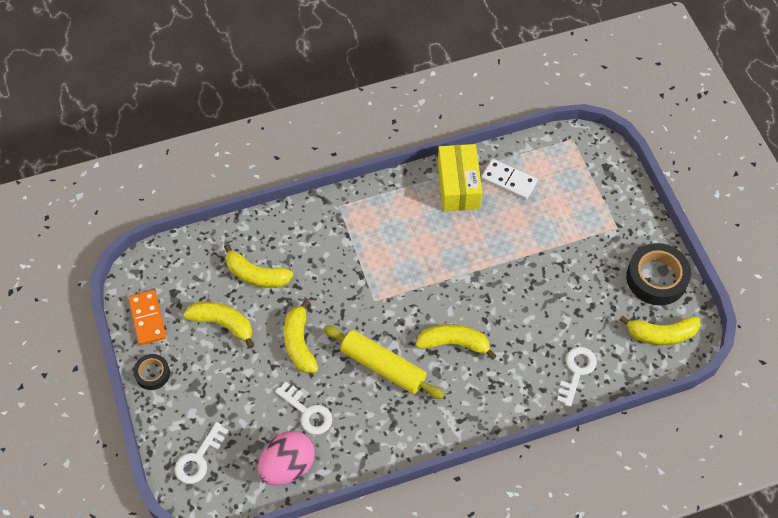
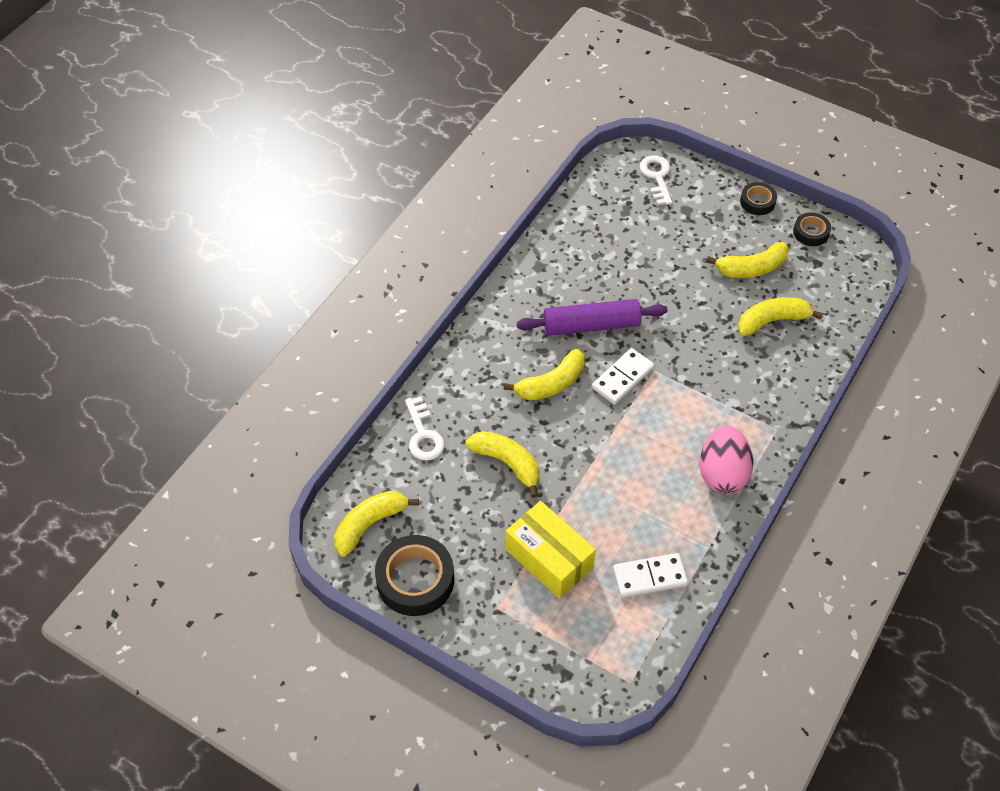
camera: 140 degrees right, 5 degrees down
orange domino [129,290,166,345] -> black tape [793,212,831,246]
pink egg [258,431,315,486] -> pink egg moved to [700,426,753,494]
white key [275,382,332,435] -> none
yellow banana [284,299,318,374] -> yellow banana moved to [465,431,540,498]
yellow rolling pin [323,325,445,399] -> purple rolling pin [517,299,668,336]
yellow box [438,144,482,211] -> yellow box moved to [506,501,596,599]
none -> white domino [592,348,654,405]

